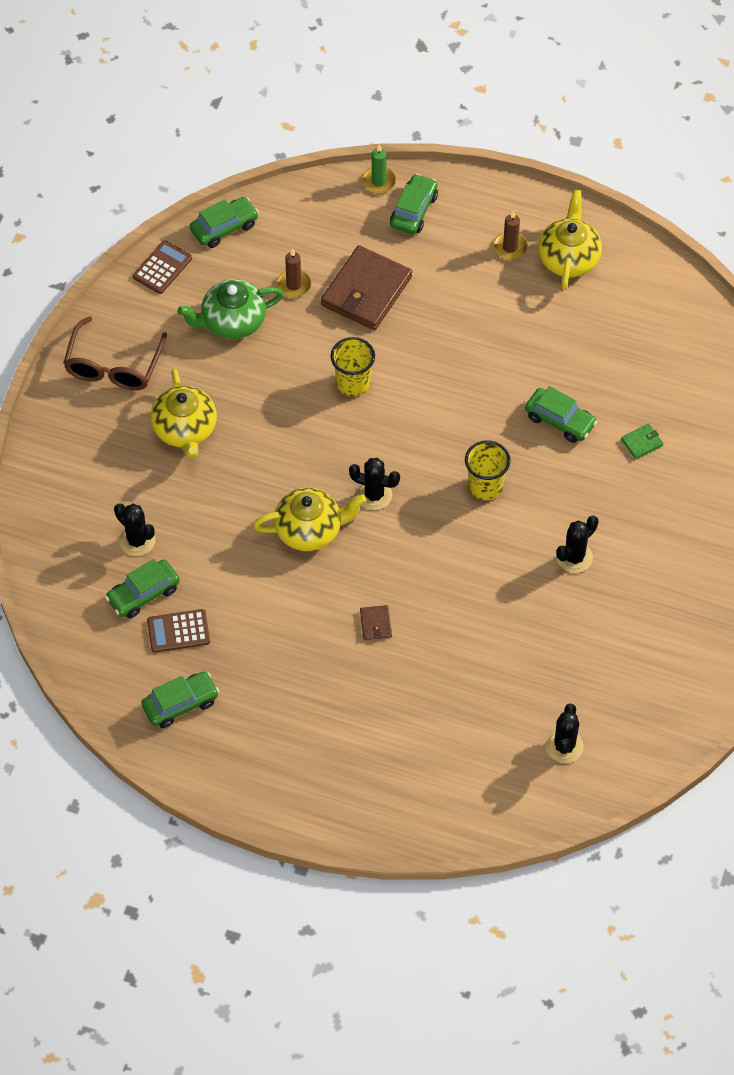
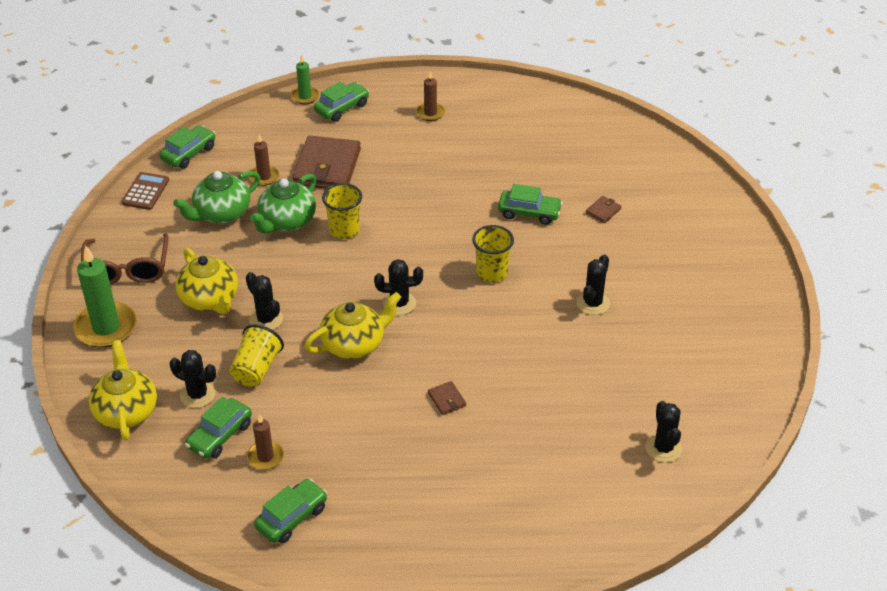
camera: 20 degrees left, 15 degrees down
brown calculator [147,609,210,653] -> brown candle [247,414,284,470]
green car [390,174,438,234] -> green car turned 45 degrees clockwise [314,82,369,122]
yellow teapot [538,190,602,290] -> yellow teapot moved to [89,340,157,441]
green wallet [621,424,663,459] -> brown wallet [586,196,622,223]
none -> green candle [73,246,137,348]
none -> yellow cup [229,324,284,387]
none -> black cactus [246,272,283,330]
none -> green teapot [250,174,316,234]

